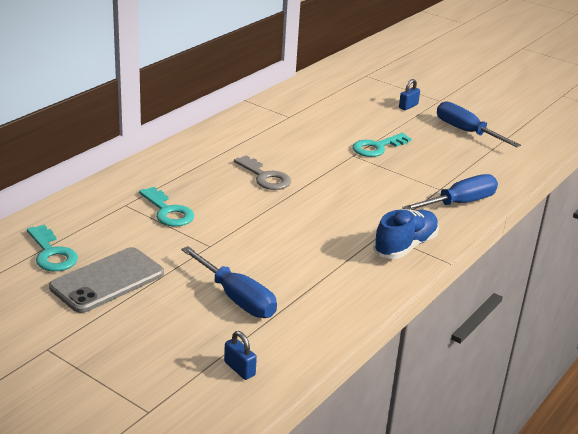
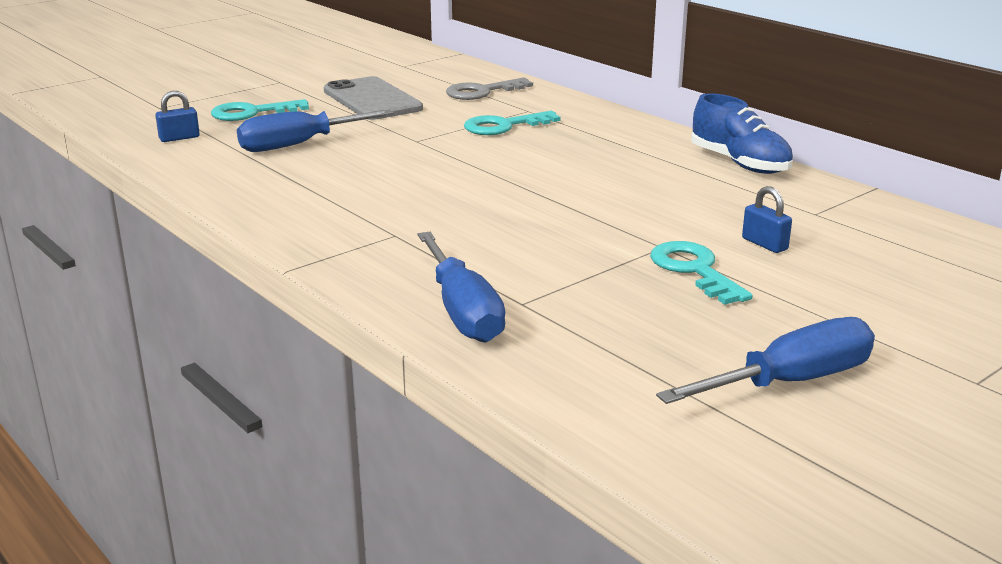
camera: 105 degrees right, 5 degrees down
turquoise key [27,225,78,271] -> turquoise key moved to [211,99,309,121]
grey key [234,155,291,190] -> grey key moved to [446,78,533,100]
blue shoe [373,209,439,259] -> blue shoe moved to [691,93,793,174]
blue padlock [399,79,420,110] -> blue padlock moved to [742,186,792,253]

